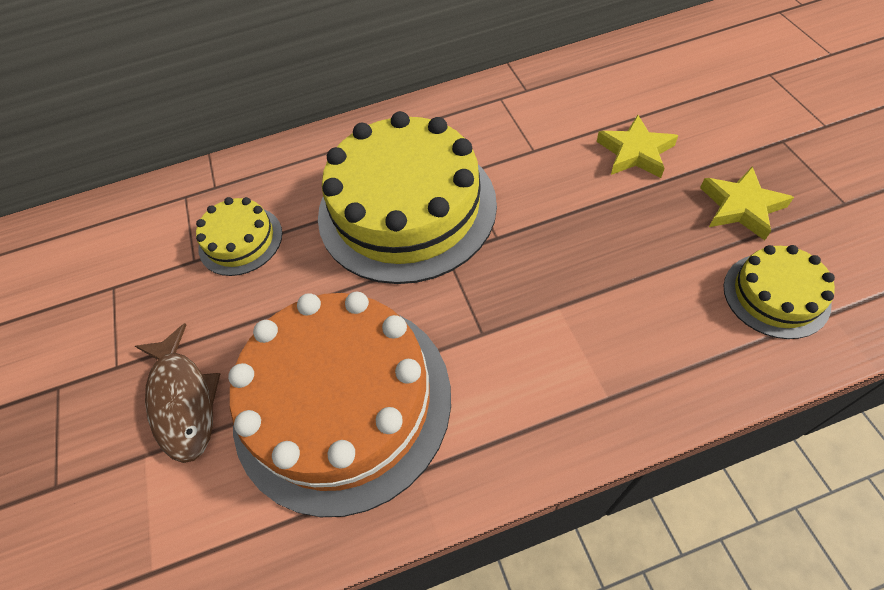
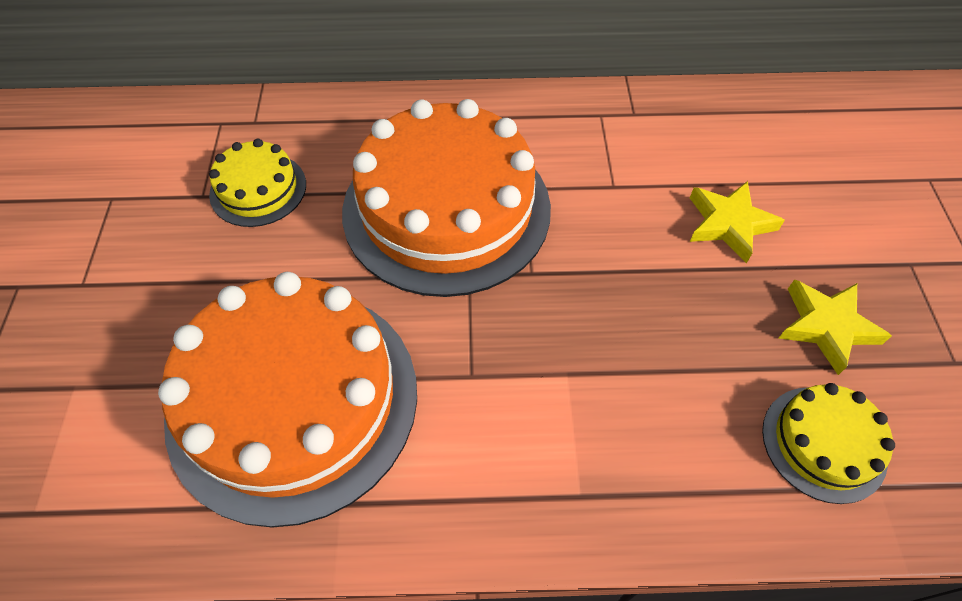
camera: 10 degrees right, 0 degrees up
brown fish [135,323,220,463] -> none
yellow cake [318,111,497,284] -> orange cake [342,99,551,297]

